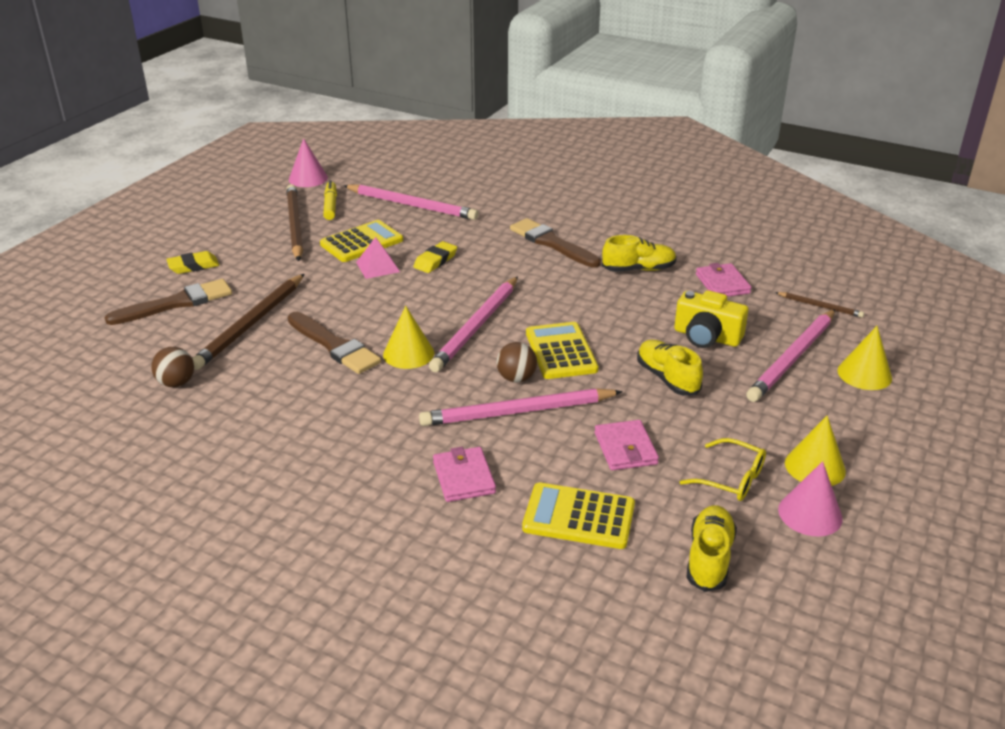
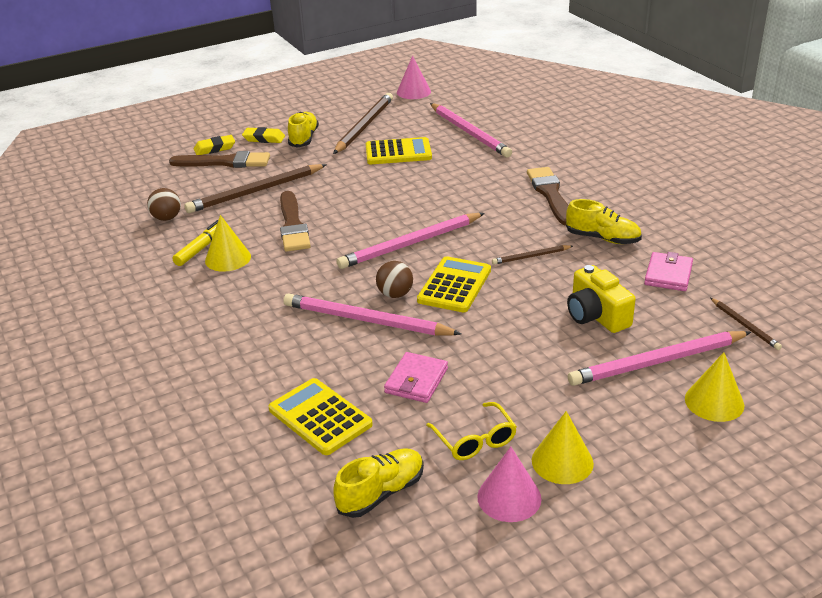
camera: 35 degrees right, 0 degrees up
yellow marker [323,180,337,220] -> yellow marker moved to [173,220,218,266]
pink pyramid [356,237,400,279] -> none
yellow cone [383,306,434,369] -> yellow cone moved to [205,215,251,272]
yellow eraser [413,241,457,273] -> yellow eraser moved to [194,135,235,155]
pink wallet [433,447,496,502] -> none
yellow shoe [637,340,703,396] -> yellow shoe moved to [288,112,319,148]
none -> brown pencil [492,245,573,265]

